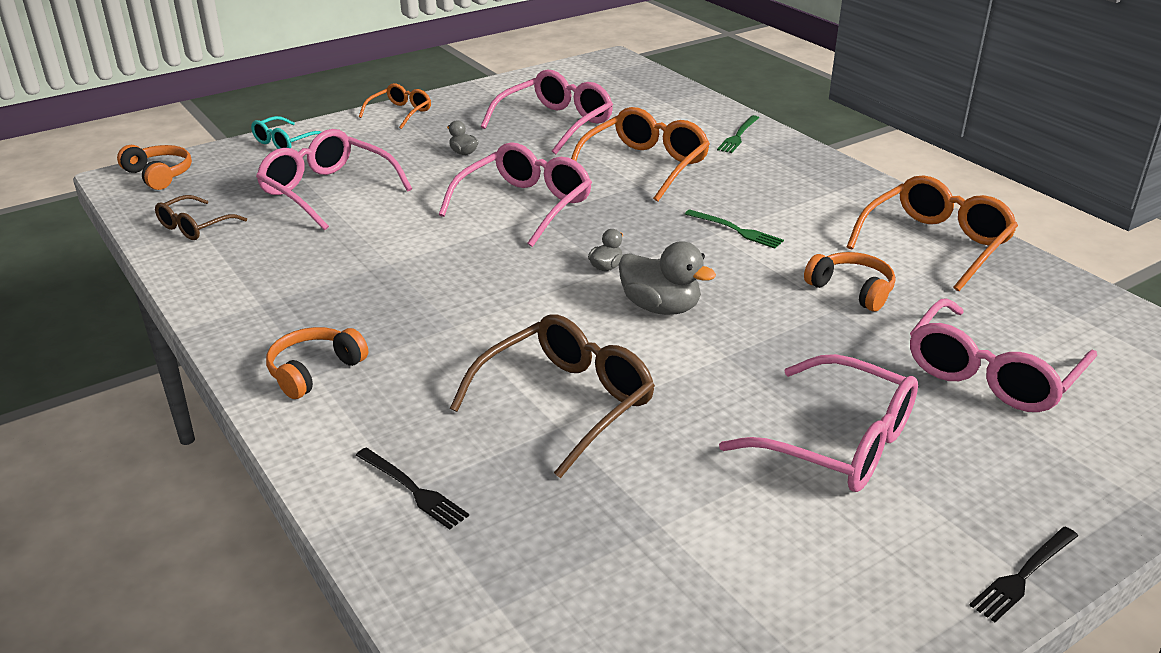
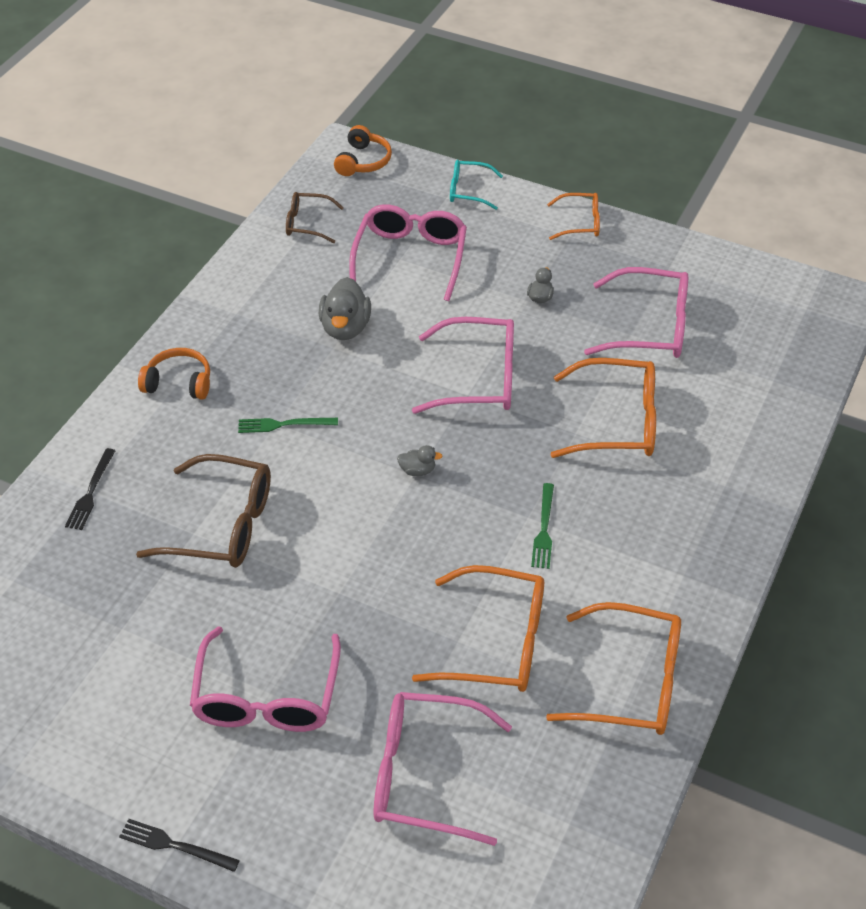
camera: 60 degrees right, 15 degrees up
grey duck [619,241,716,315] -> grey duck moved to [319,277,371,340]
green fork [717,115,759,153] -> green fork moved to [238,418,338,433]
orange headphones [804,252,895,311] -> orange glasses [412,565,544,692]

